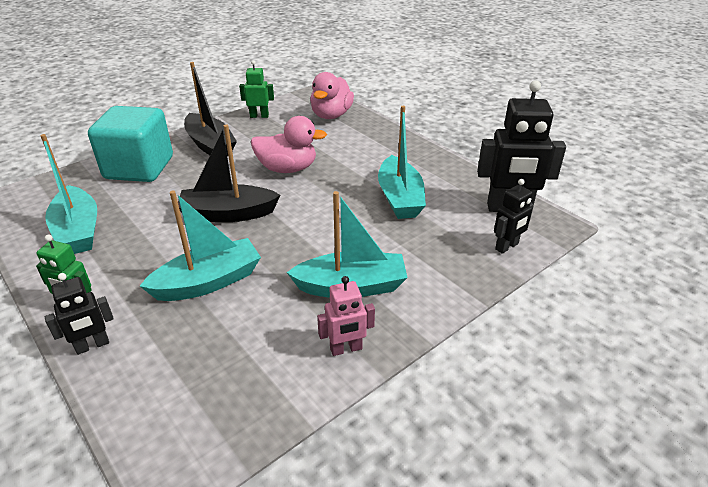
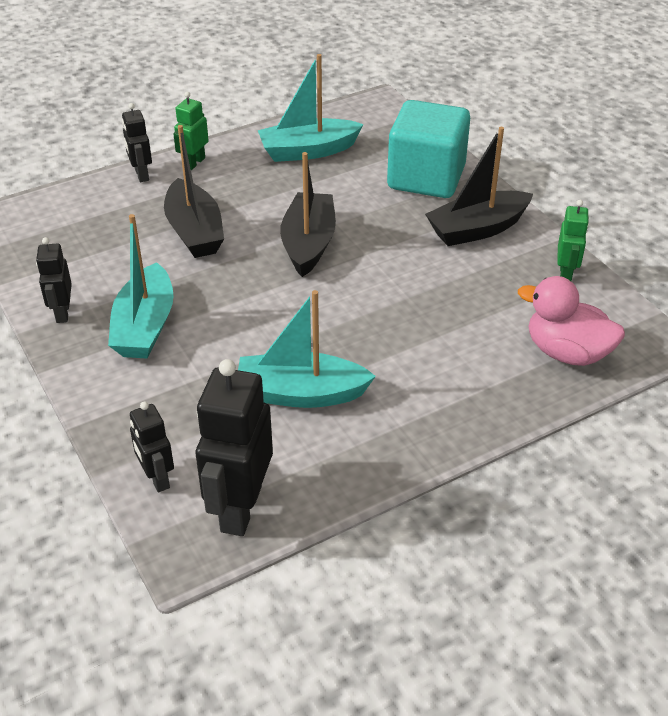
camera: 100 degrees right, 5 degrees up
turquoise boat [140,191,261,301] -> black boat [164,125,224,258]
pink duck [251,116,327,173] -> none
pink robot [317,276,375,356] -> black robot [36,237,72,323]

